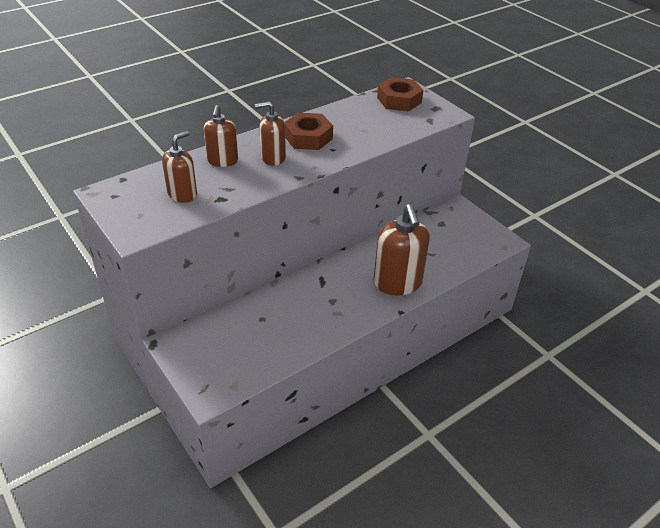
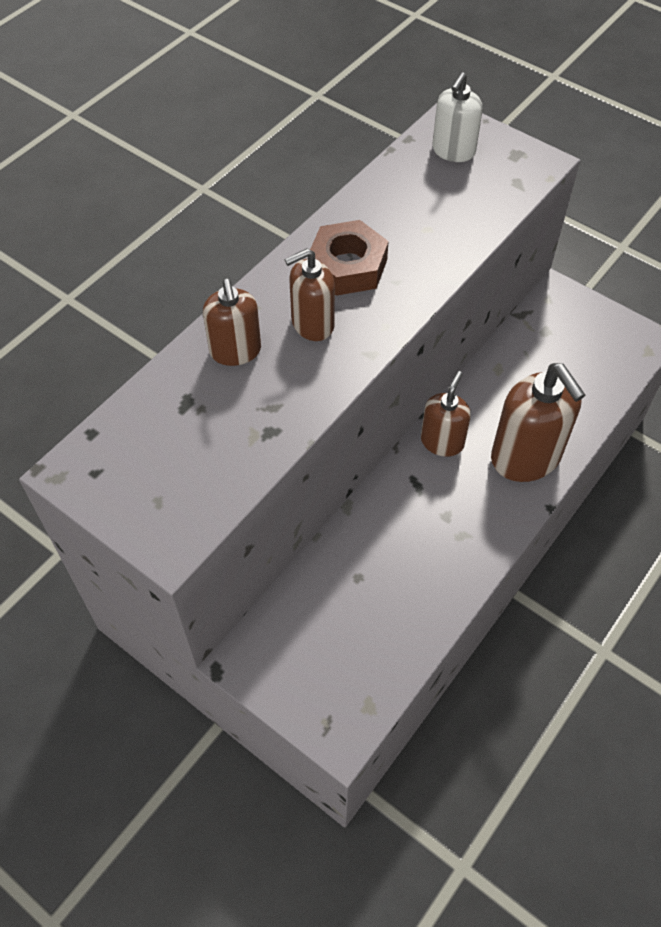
camera: 15 degrees left, 15 degrees up
brown soap dispenser [162,131,197,203] -> brown soap dispenser moved to [421,371,471,457]
brown nut [377,77,423,111] -> white soap dispenser [433,72,483,162]

